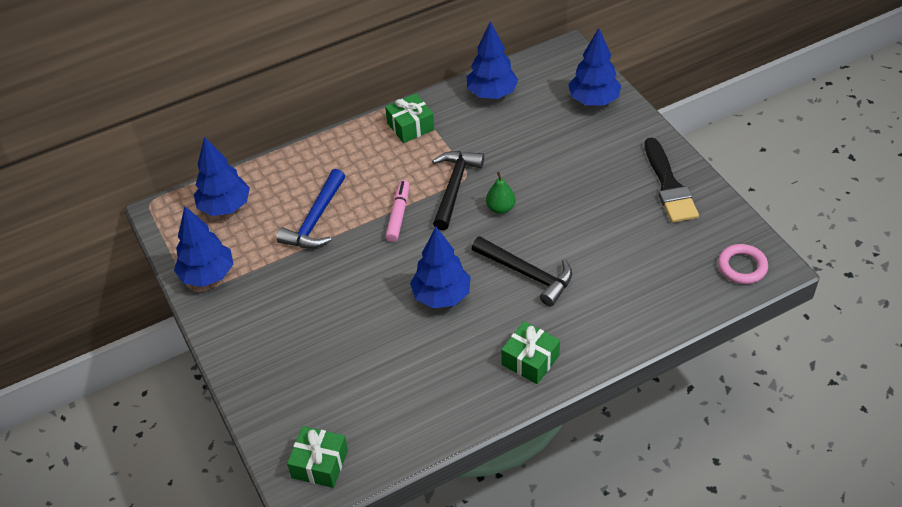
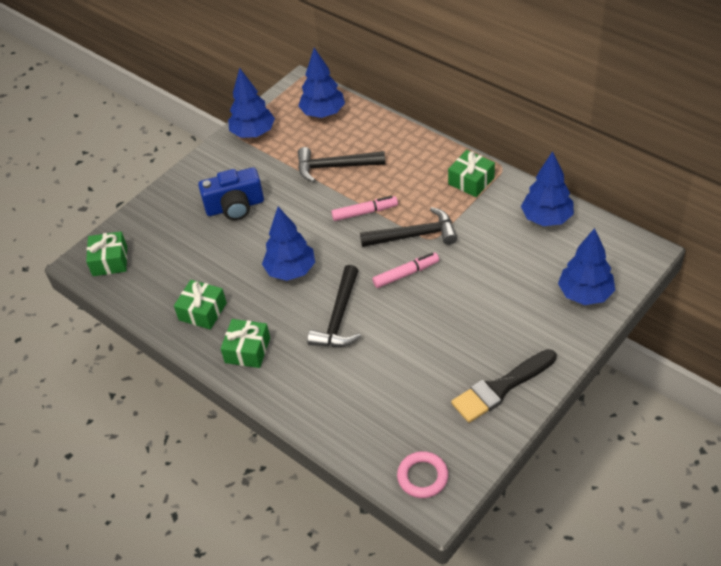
camera: 70 degrees right, 0 degrees up
blue hammer [276,169,345,249] -> black hammer [298,147,385,182]
green pear [486,172,516,214] -> pink marker [372,252,439,288]
none -> green gift [174,280,227,330]
none -> blue camera [198,167,264,220]

